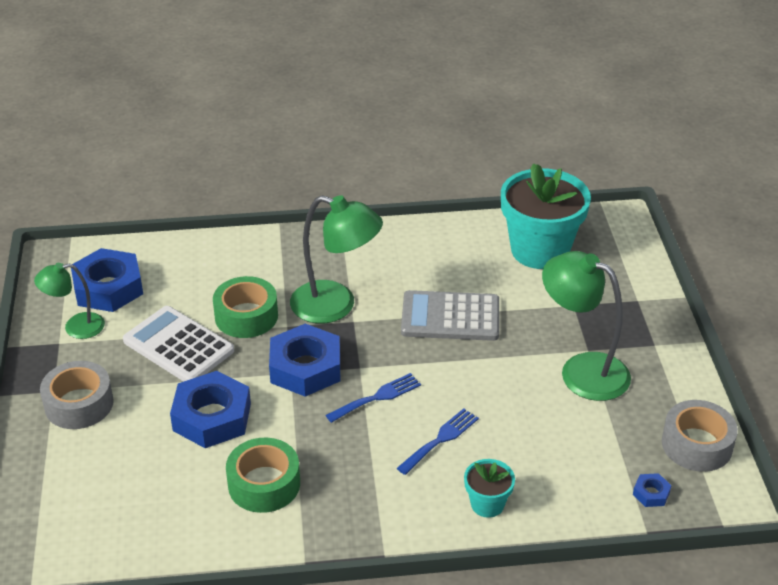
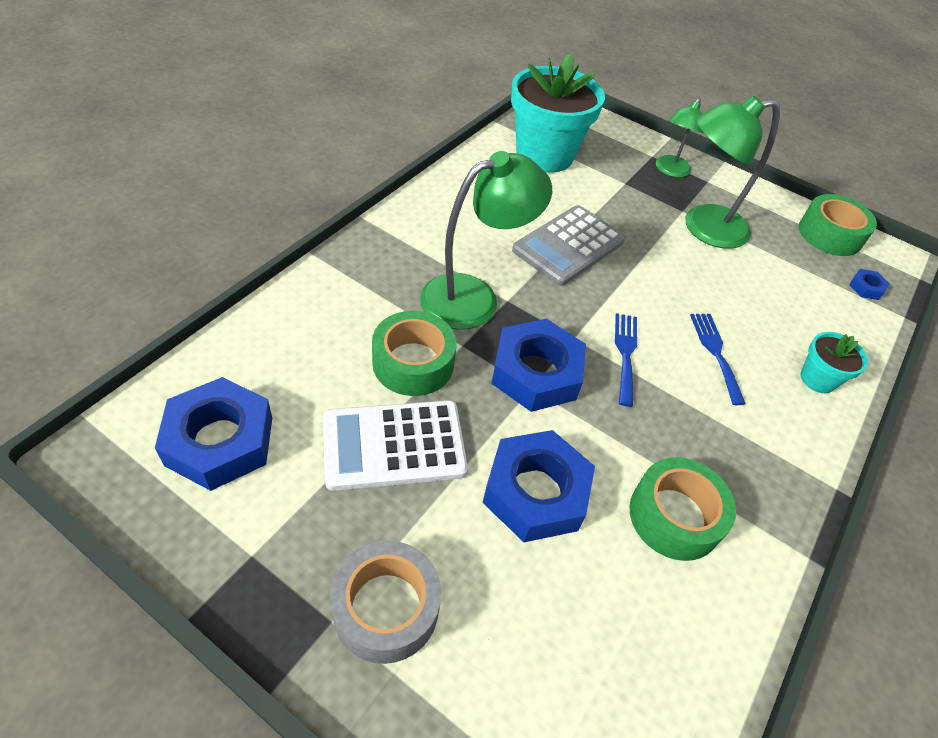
camera: 55 degrees left, 10 degrees up
green lamp [34,263,105,339] -> green lamp moved to [656,98,704,177]
grey tape [662,400,738,472] -> green tape [799,194,877,256]

